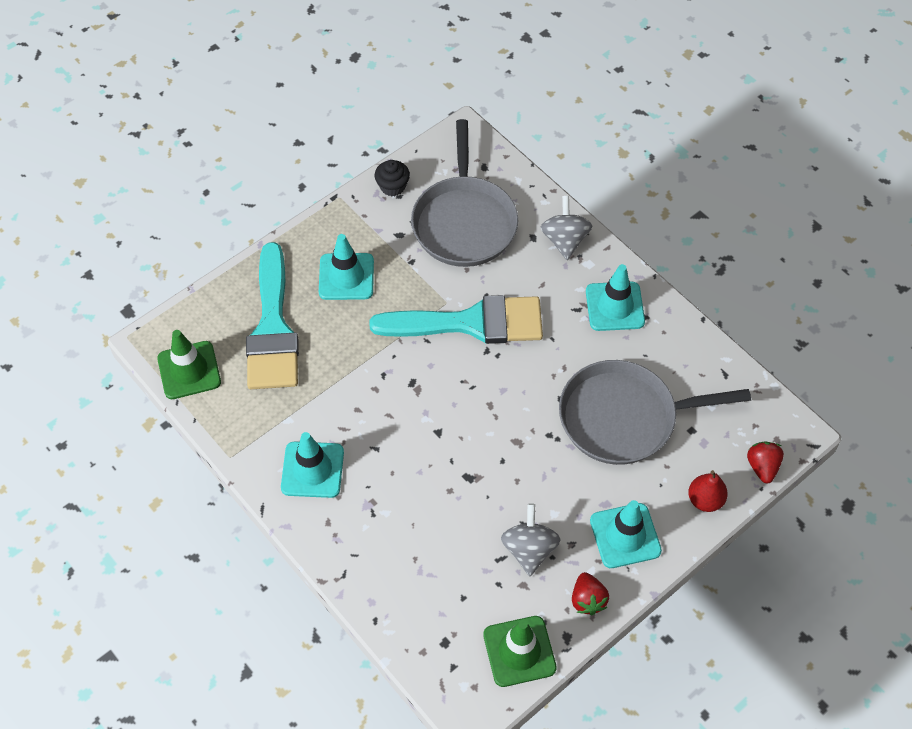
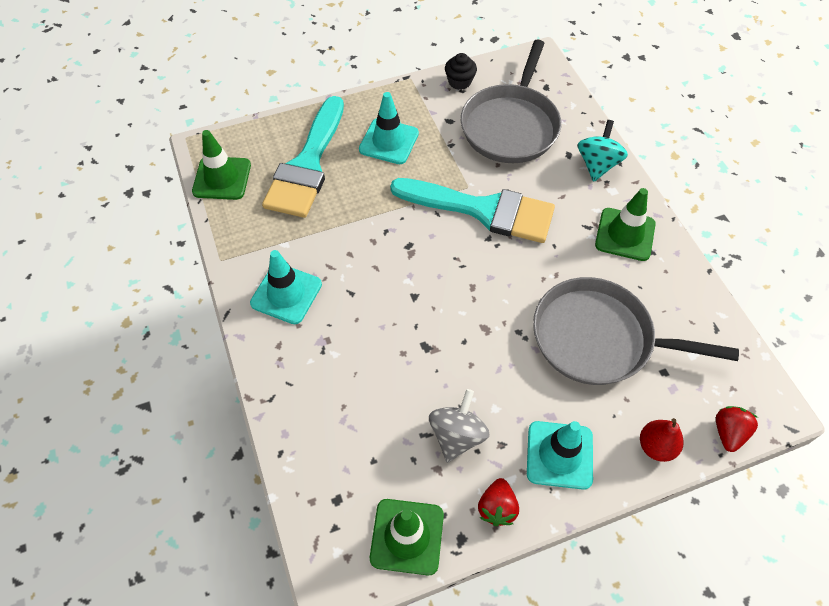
camera: 20 degrees right, 0 degrees up
grey spinning top [540,196,592,260] -> turquoise spinning top [578,120,628,182]
turquoise traffic cone [586,264,645,331] -> green traffic cone [595,188,656,261]

